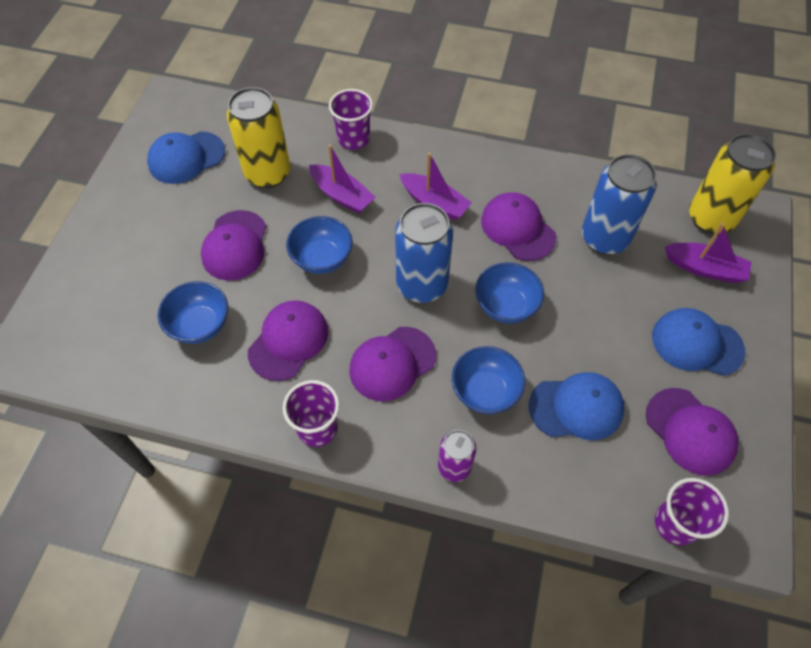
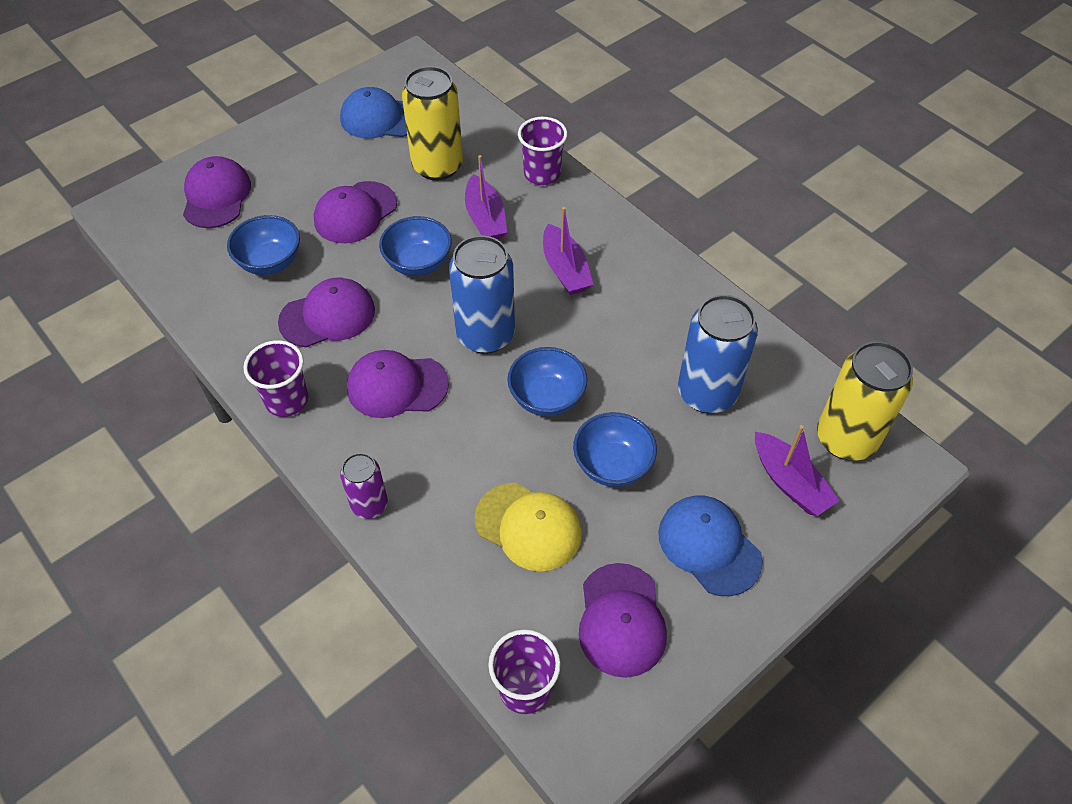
camera: 35 degrees right, 5 degrees down
blue bowl [452,346,525,414] -> blue bowl moved to [573,412,657,487]
purple cap [481,192,556,261] -> purple cap moved to [183,156,251,228]
blue cap [529,372,625,440] -> yellow cap [475,483,582,572]

